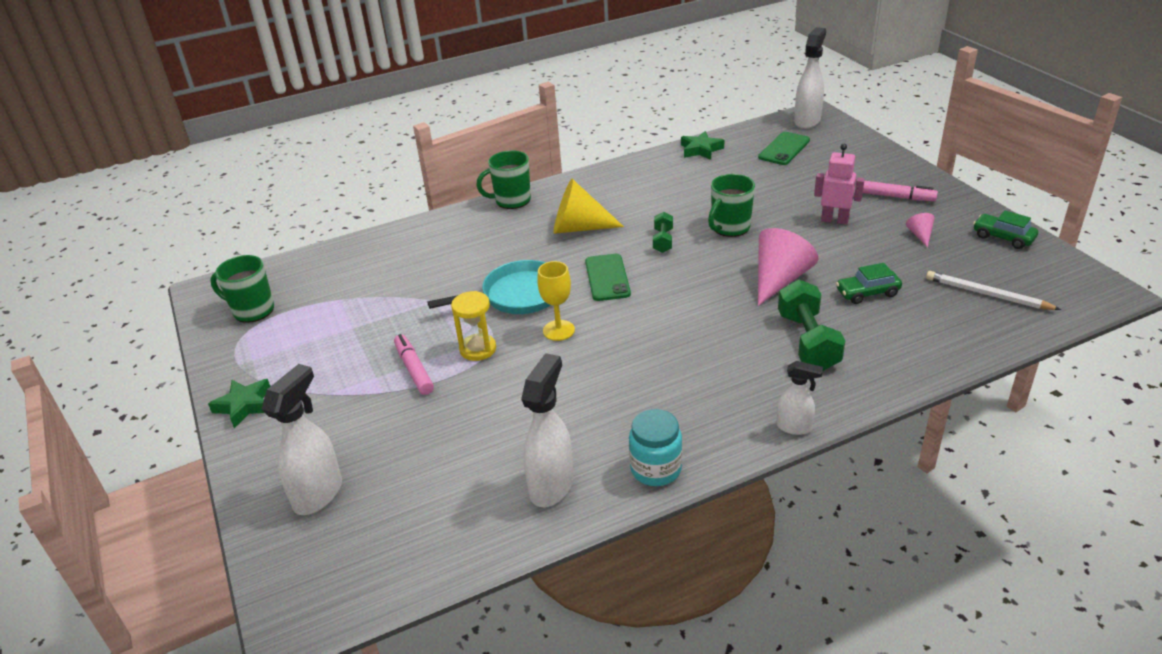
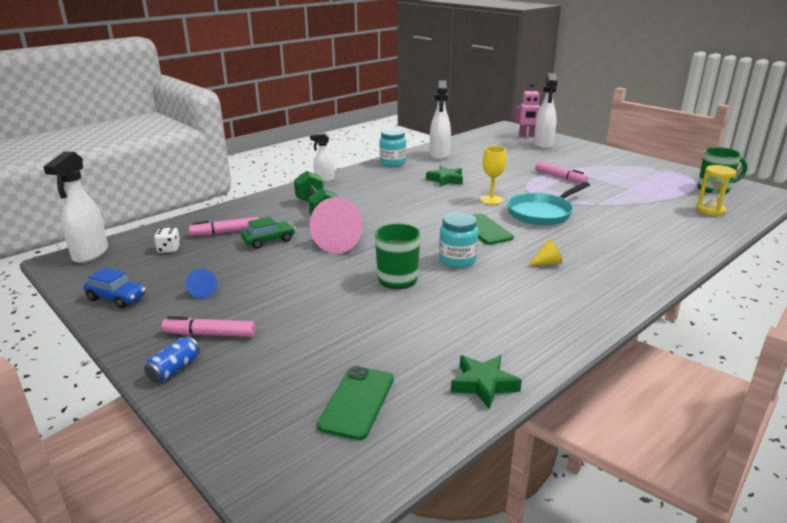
camera: 160 degrees right, 10 degrees down
green star [208,379,271,428] -> green star moved to [426,166,463,187]
yellow hourglass [451,291,496,361] -> yellow hourglass moved to [696,165,736,216]
green mug [476,150,531,209] -> none
yellow cone [554,179,624,234] -> yellow cone [528,239,562,266], size x0.47
green dumbbell [653,212,673,253] -> turquoise jar [439,213,478,268]
white spray bottle [794,27,826,129] -> white spray bottle moved to [43,151,108,263]
pink robot [814,144,865,225] -> pink robot moved to [515,83,541,137]
pink cone [906,213,935,248] -> blue cone [186,269,217,298]
white pencil [926,271,1061,310] -> white dice [154,228,181,253]
green car [973,210,1038,249] -> blue car [83,268,146,308]
none -> blue can [144,336,200,382]
none -> pink marker [189,217,259,236]

